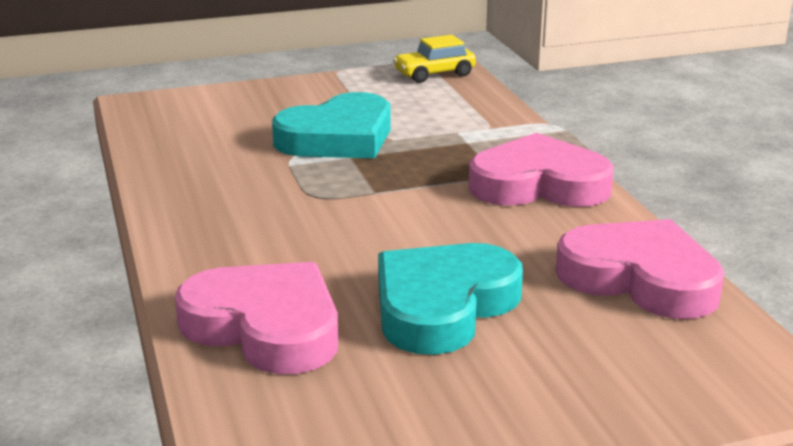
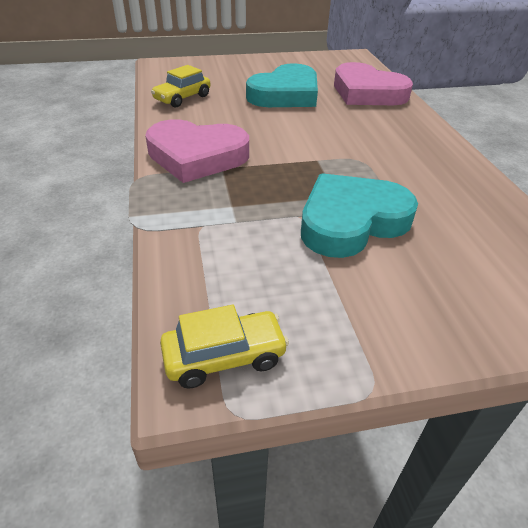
camera: 175 degrees left, 15 degrees up
pink heart [556,219,724,319] -> yellow car [151,65,211,108]

